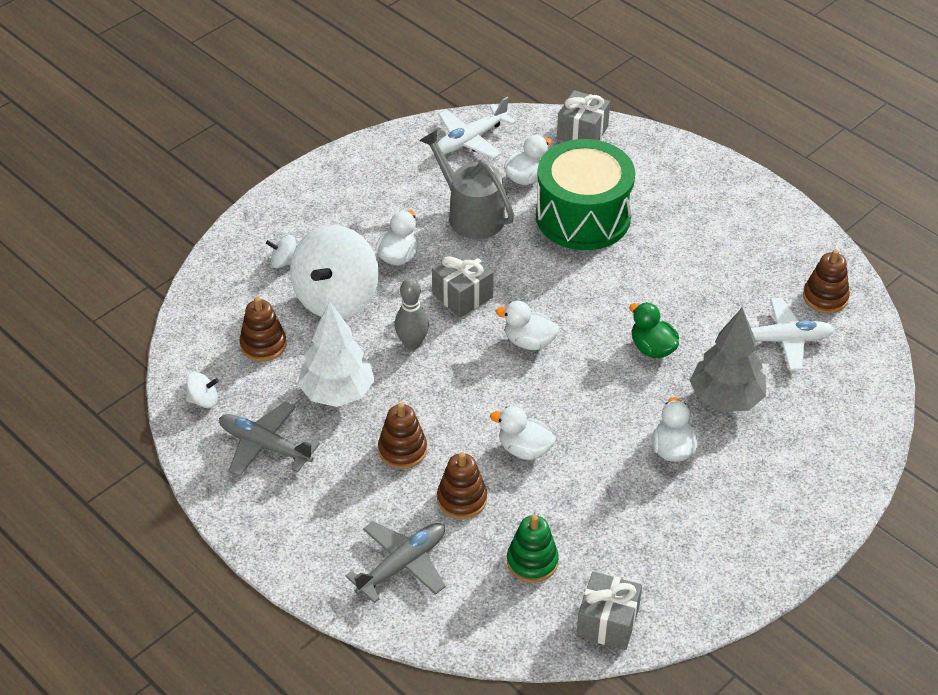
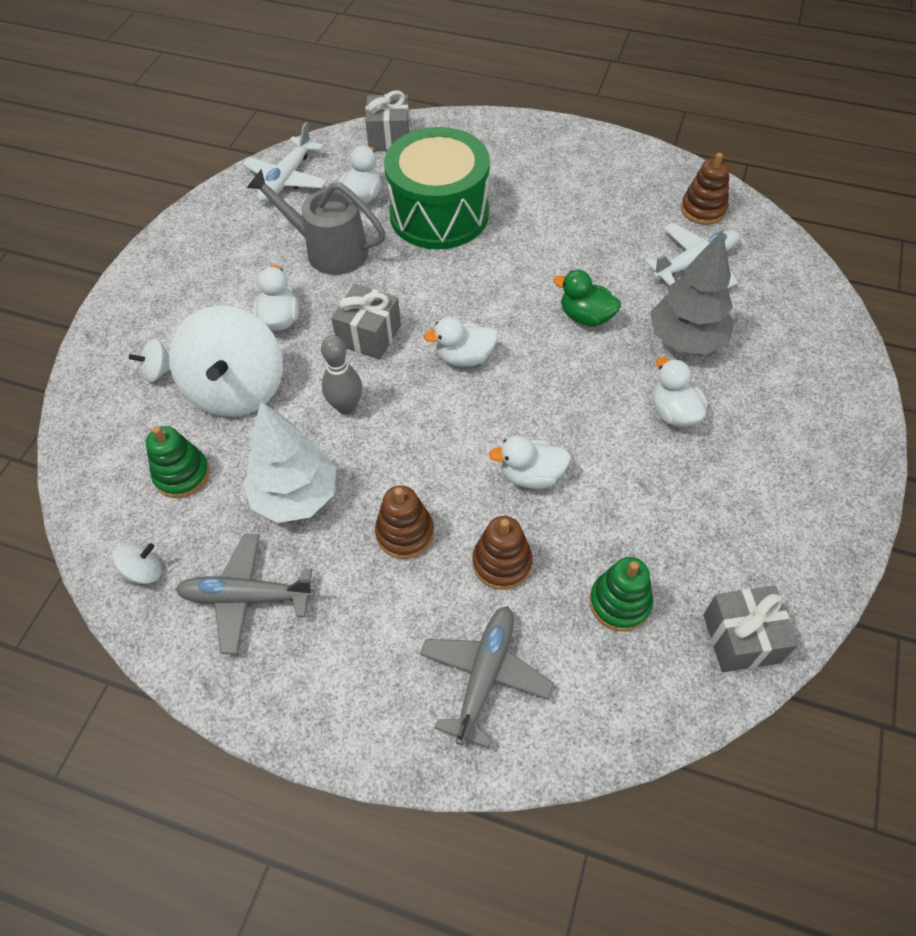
camera: 25 degrees left, 10 degrees up
brown stacking toy [239,297,287,362] -> green stacking toy [146,426,210,498]

